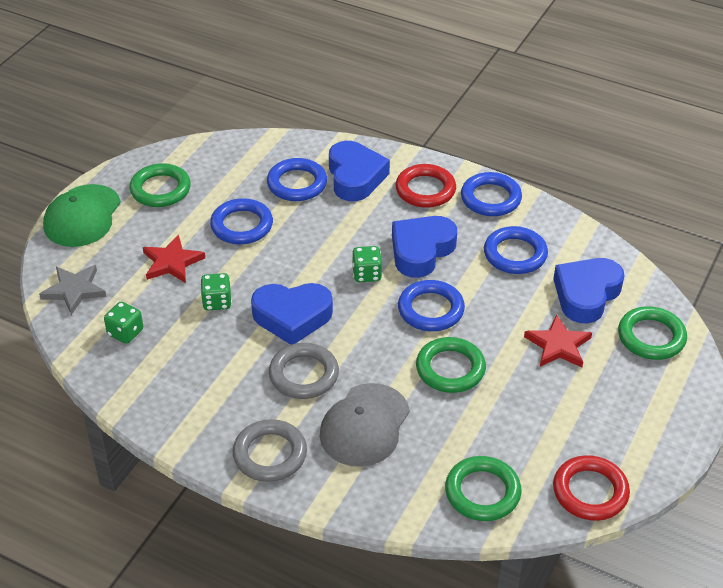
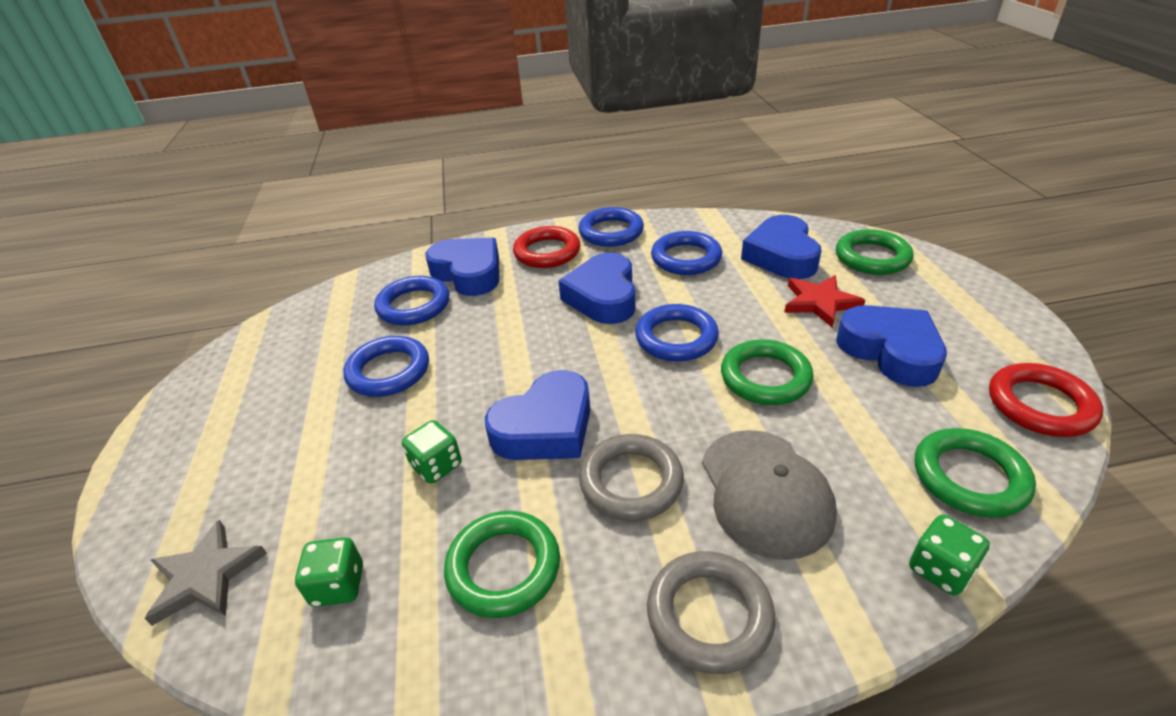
camera: 35 degrees left, 5 degrees down
green cap [43,184,121,247] -> none
green ring [129,163,191,207] -> green ring moved to [444,511,560,618]
red star [143,234,205,283] -> none
green dice [352,246,382,282] -> green dice moved to [909,515,990,596]
none -> blue heart [836,305,947,387]

